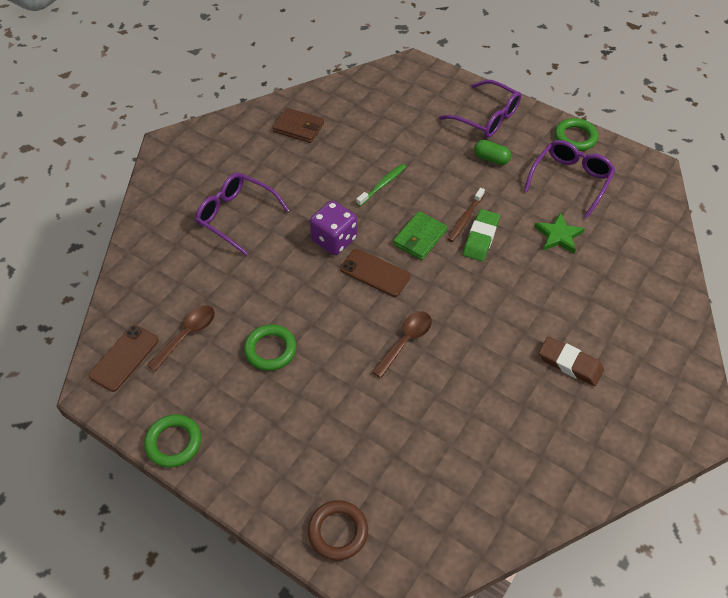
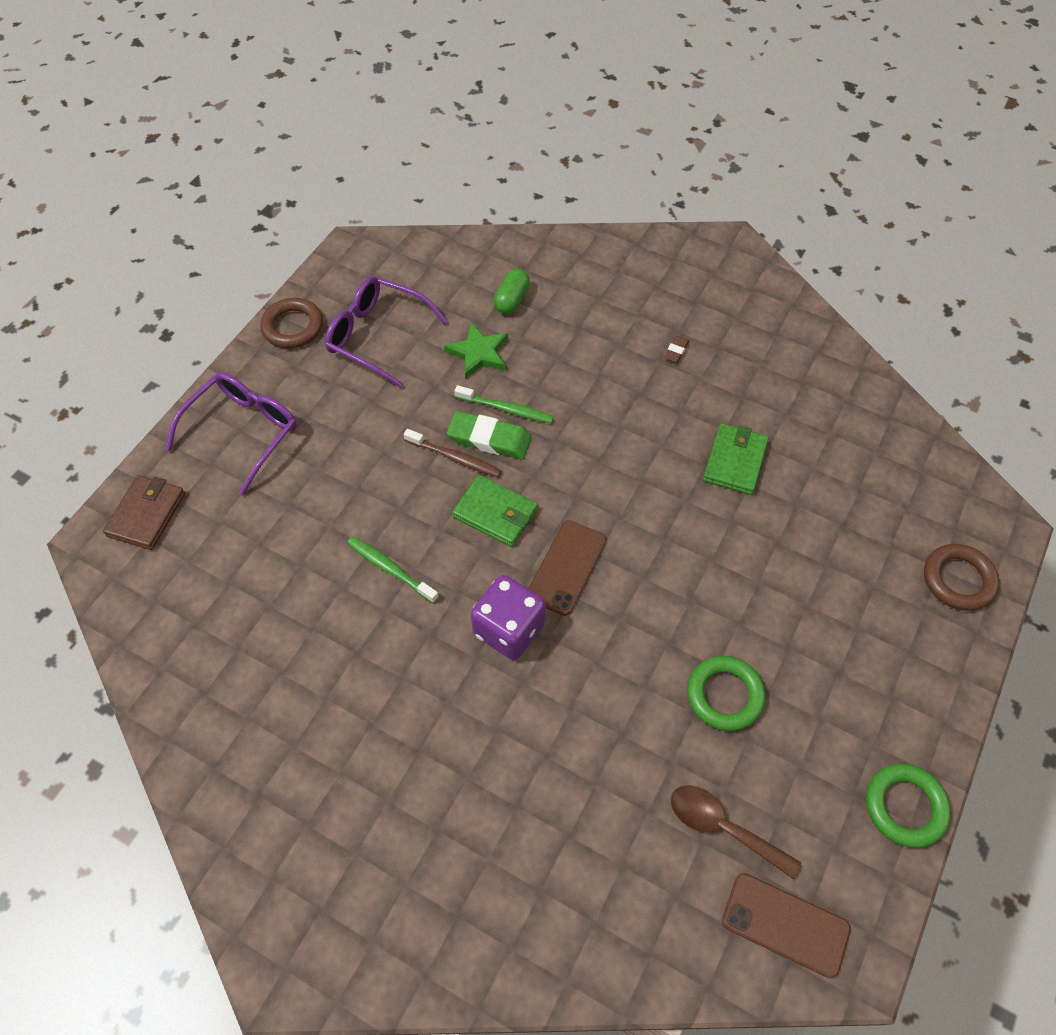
camera: 95 degrees left, 5 degrees up
purple glasses [195,173,290,256] -> none
brown wallet [273,108,324,143] -> brown wallet moved to [103,475,185,550]
brown spoon [372,311,432,378] -> none
green capsule [474,140,511,165] -> green capsule moved to [493,269,530,314]
brown eraser [539,336,604,386] -> brown eraser [664,336,689,363], size x0.48
green ring [555,118,598,151] -> brown ring [260,298,323,349]
none -> green toothbrush [455,385,554,423]
none -> green wallet [703,424,768,495]

